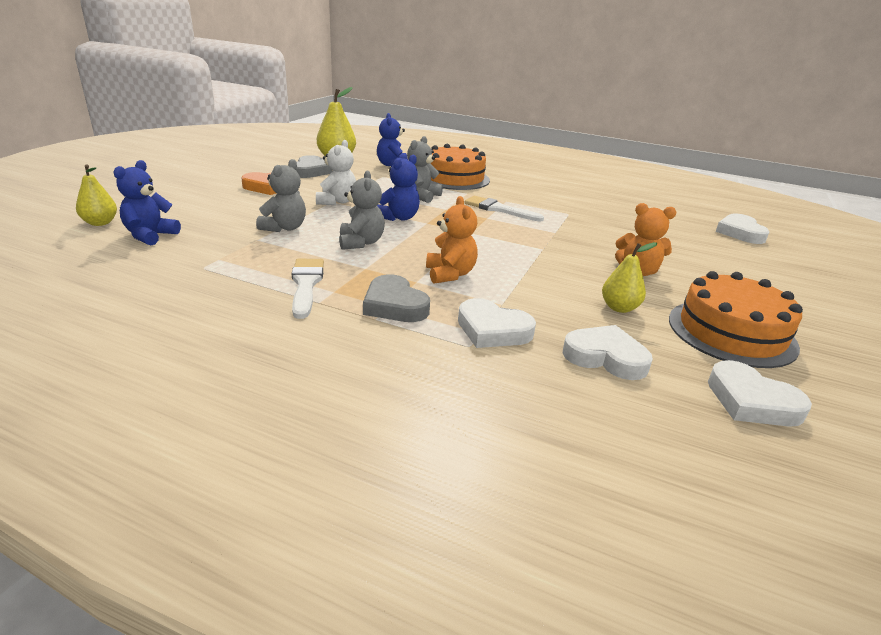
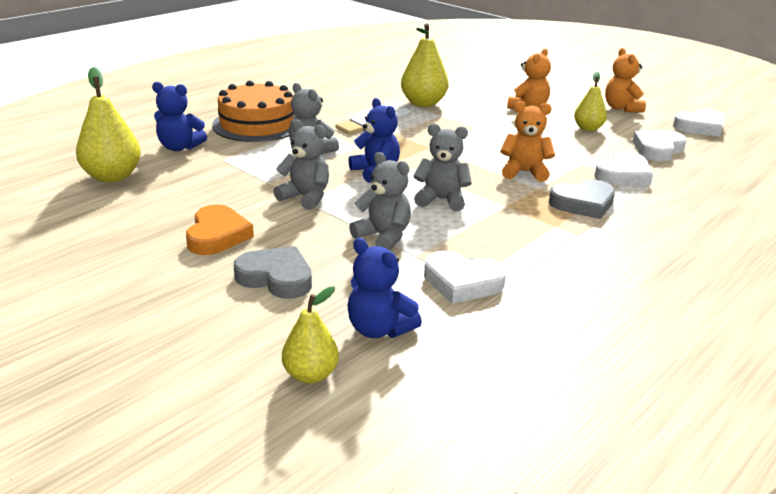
camera: 70 degrees left, 0 degrees up
white brush [292,259,324,319] -> none
grey heart [296,155,332,178] -> grey heart moved to [234,246,312,299]
white teddy bear [316,140,356,205] -> grey teddy bear [273,119,329,210]
orange cake [669,271,803,368] -> orange teddy bear [605,48,646,113]
white heart [716,214,770,244] -> white heart moved to [424,251,506,304]
none -> yellow pear [401,23,449,107]

